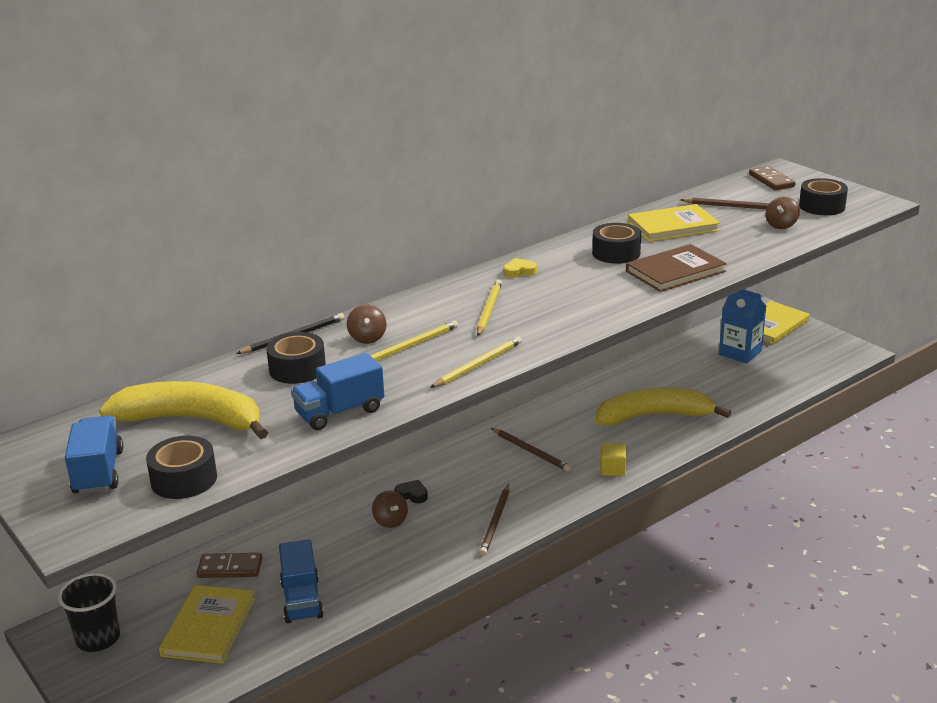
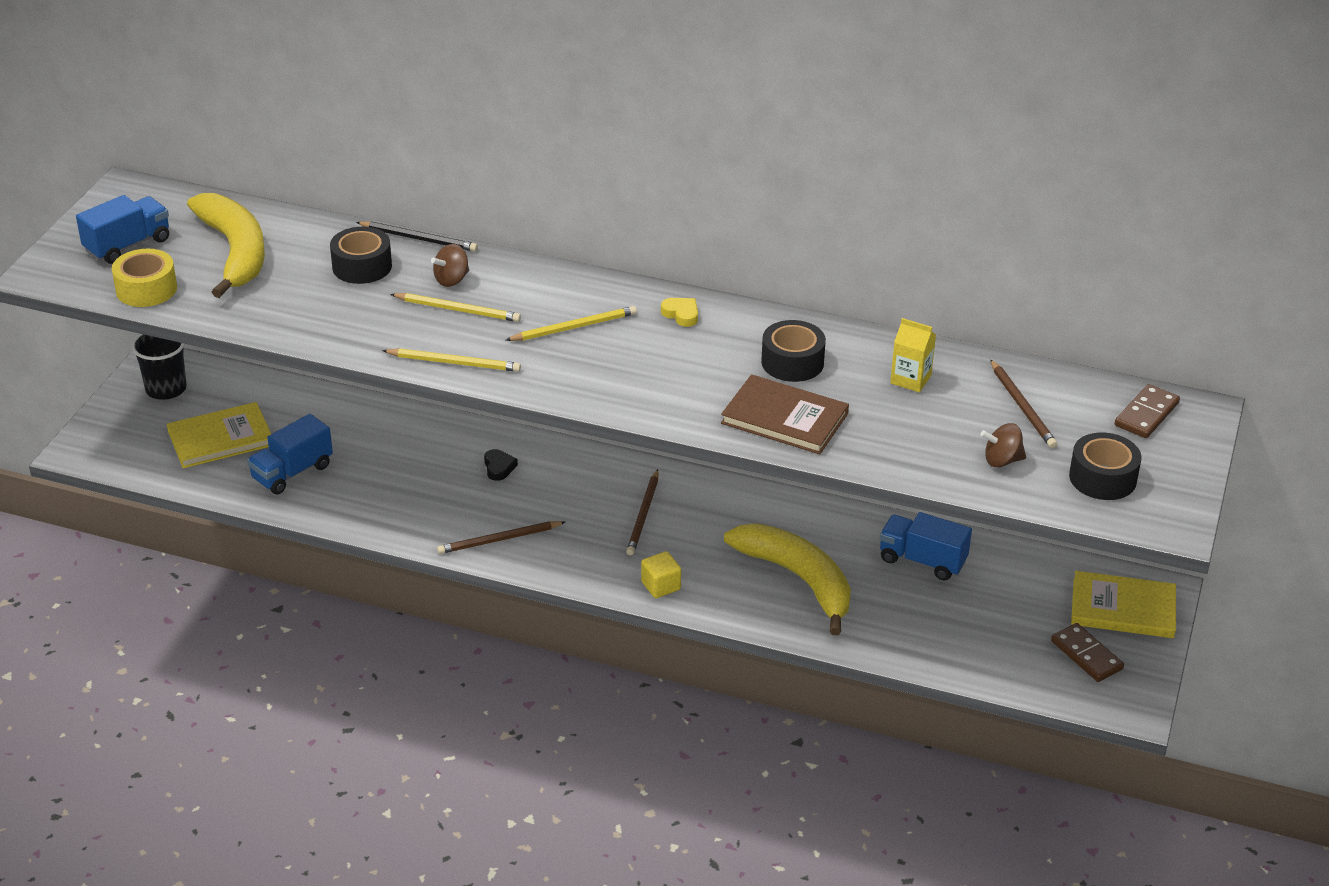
camera: 55 degrees right, 10 degrees up
black tape [146,436,217,499] -> yellow tape [112,249,177,307]
brown domino [197,553,262,578] -> brown domino moved to [1051,623,1124,682]
blue truck [291,353,384,430] -> blue truck moved to [880,512,972,581]
brown spinning top [372,490,408,528] -> none
yellow book [628,204,720,242] -> yellow carton [890,318,936,392]
blue carton [719,290,766,363] -> none

